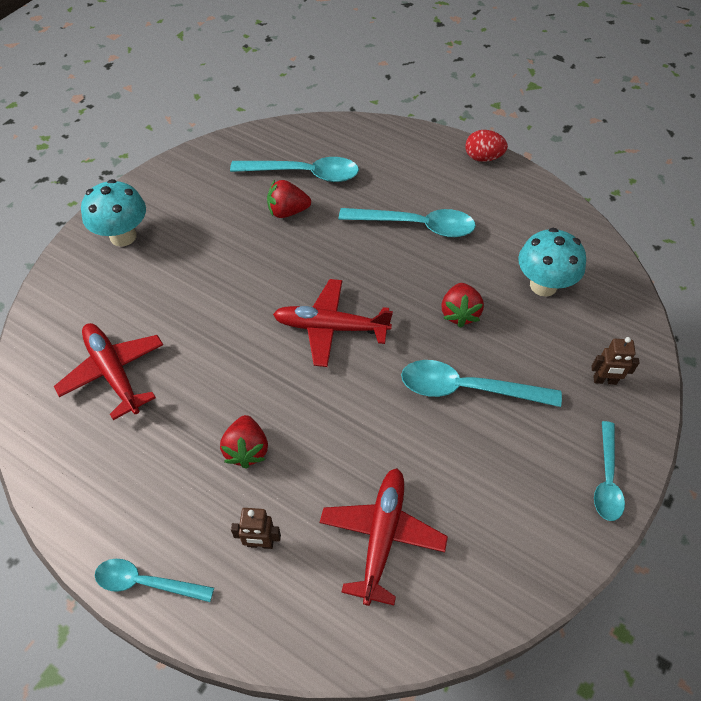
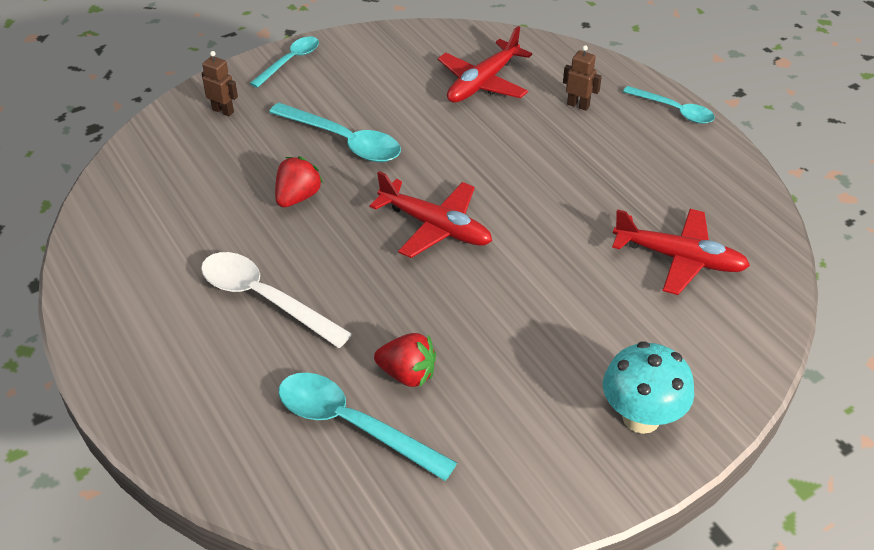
camera: 155 degrees left, 10 degrees down
red plane [54,323,163,420] -> red plane turned 60 degrees counterclockwise [612,209,750,295]
red strawberry [220,415,268,469] -> none
turquoise spoon [339,208,476,237] -> white spoon [201,252,352,348]
red egg [465,130,508,162] -> none
turquoise mushroom [518,228,586,297] -> none

